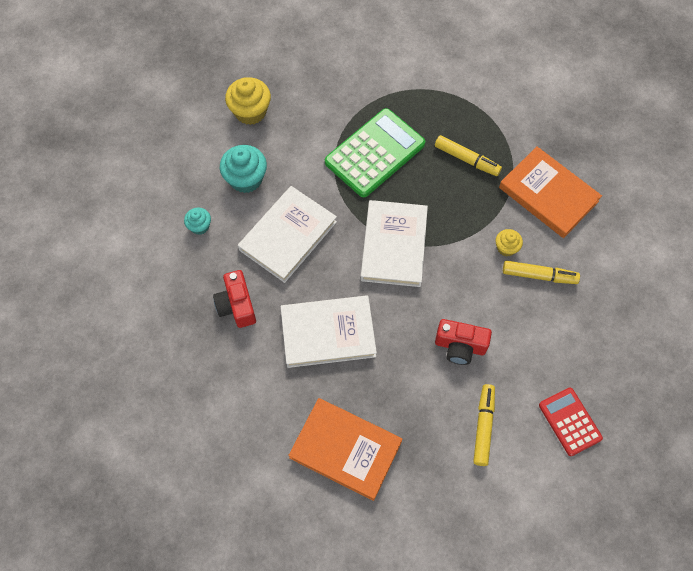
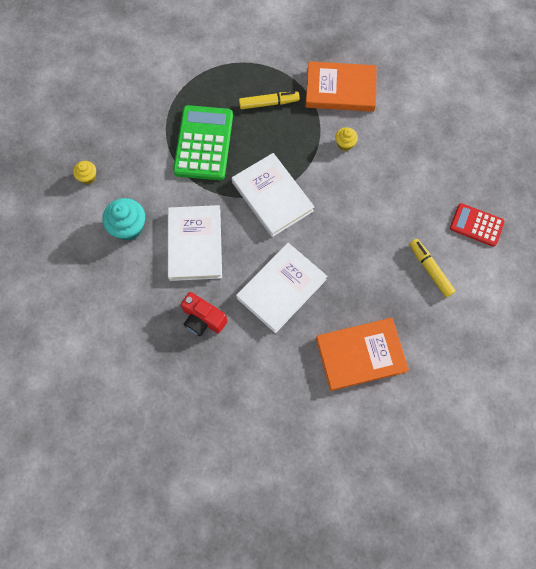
camera: 40 degrees left, 5 degrees up
turquoise cupcake [184,208,211,235] -> none
yellow cupcake [225,77,271,125] -> yellow cupcake [73,161,96,184], size x0.56
red camera [435,319,492,365] -> none
yellow marker [503,261,580,284] -> none

